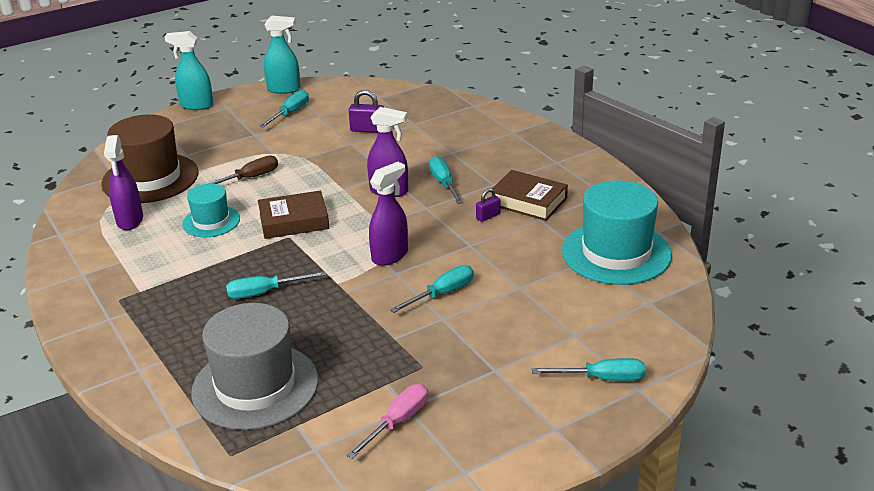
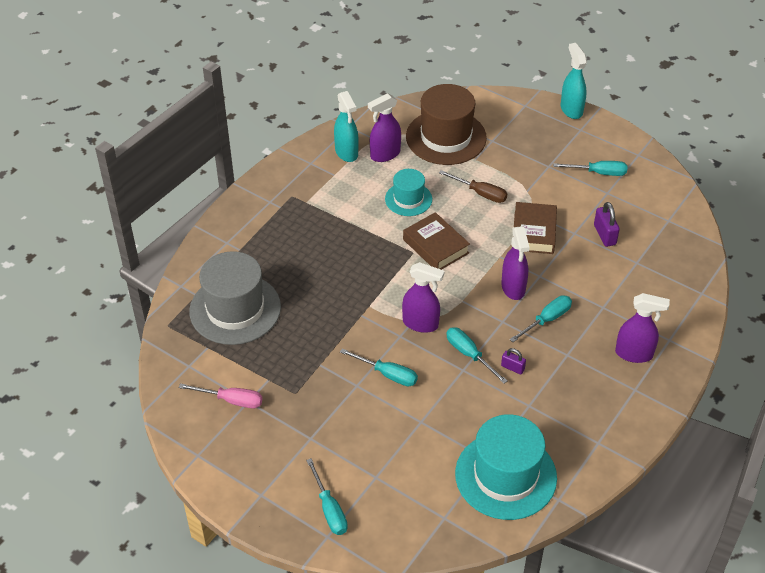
camera: 65 degrees right, 15 degrees up
turquoise screwdriver [226,271,326,299] -> turquoise screwdriver moved to [447,327,507,384]
turquoise spray bottle [264,16,300,94] -> turquoise spray bottle moved to [334,91,359,162]
brown book [492,170,568,221] -> brown book moved to [514,202,557,254]
none -> purple spray bottle [615,293,670,363]

